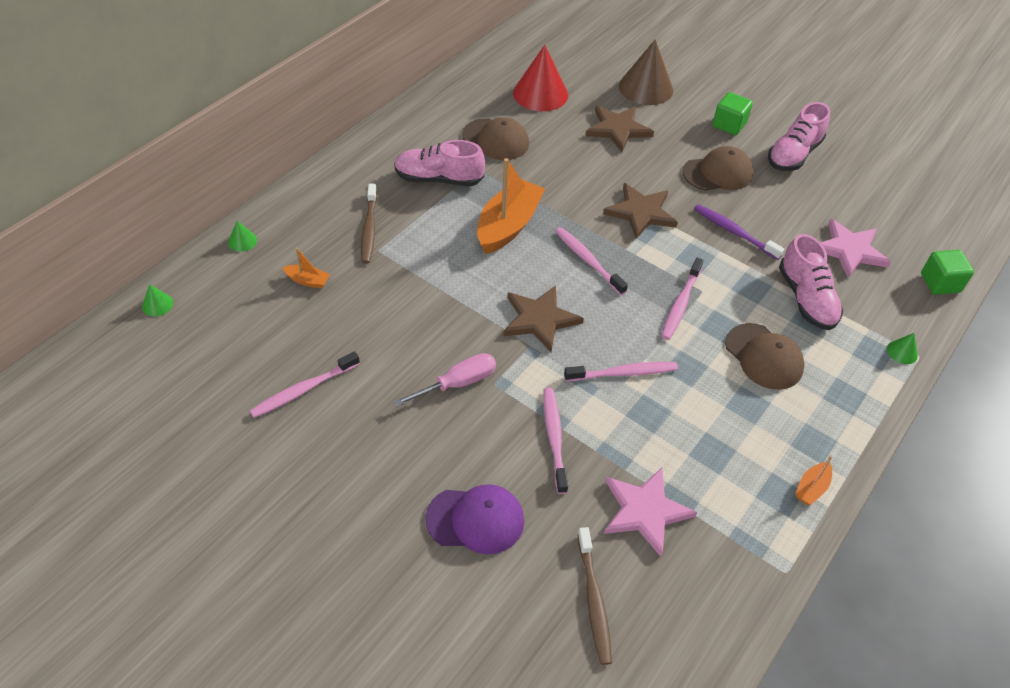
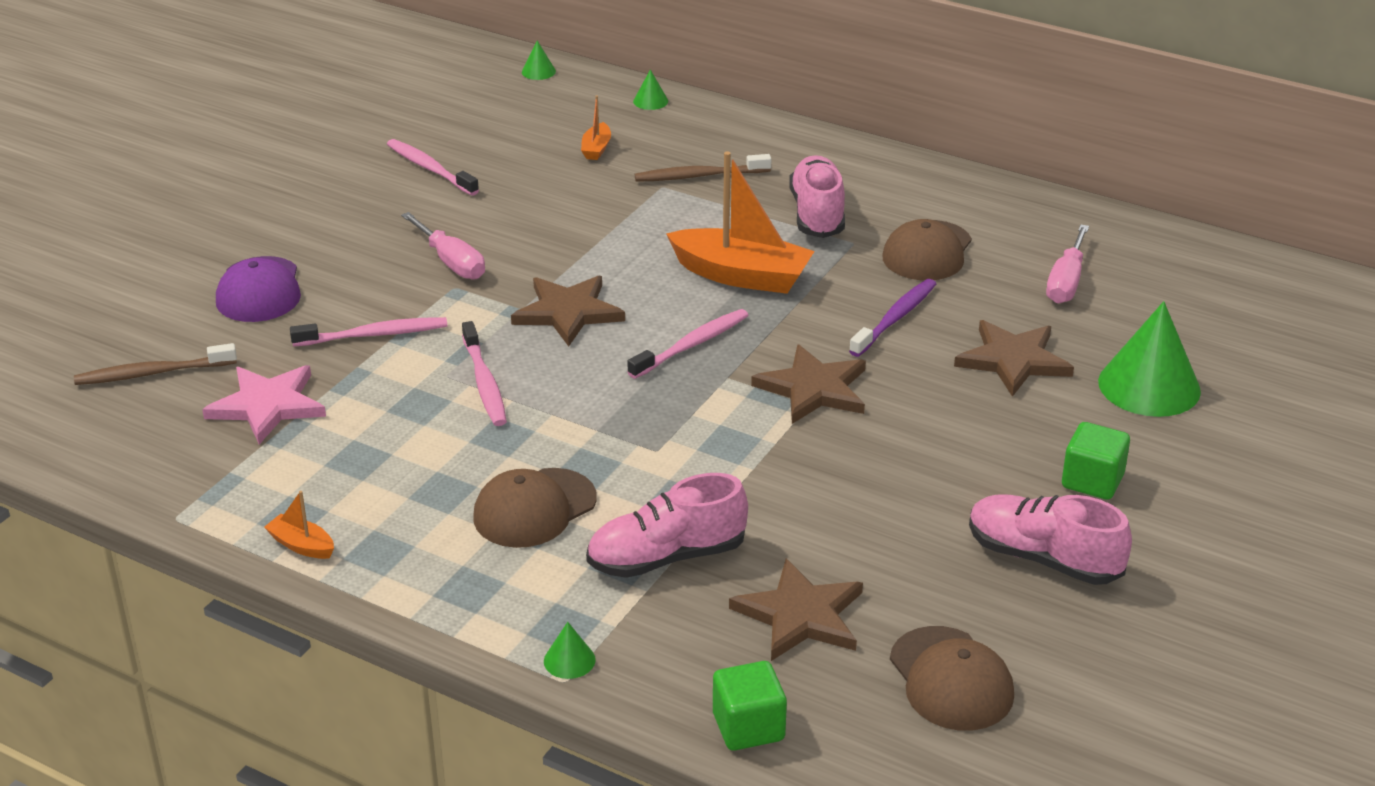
camera: 85 degrees right, 15 degrees down
red cone [513,45,568,111] -> pink screwdriver [1046,225,1089,304]
brown cone [619,39,673,105] -> green cone [1098,301,1201,417]
pink toothbrush [661,258,703,340] -> none
brown cap [683,146,753,191] -> brown cap moved to [890,626,1014,731]
purple toothbrush [694,204,784,260] -> purple toothbrush moved to [849,279,936,357]
pink star [820,219,891,278] -> brown star [729,559,863,661]

